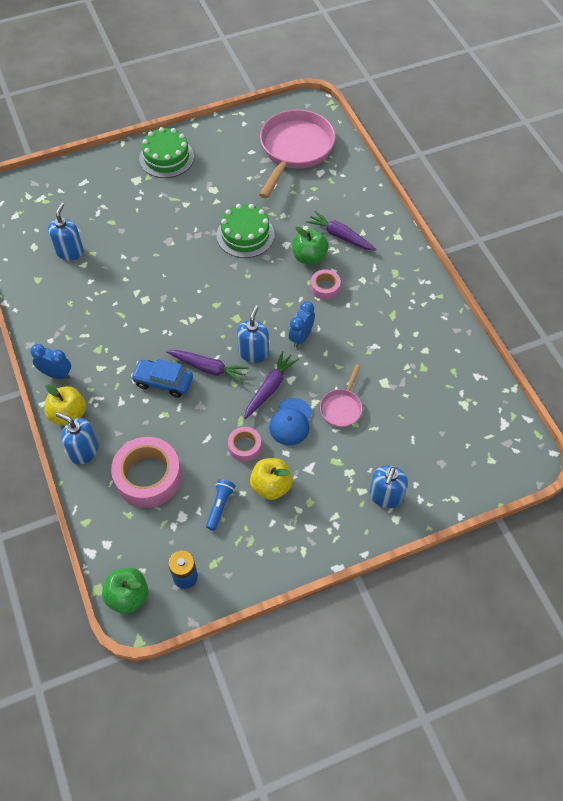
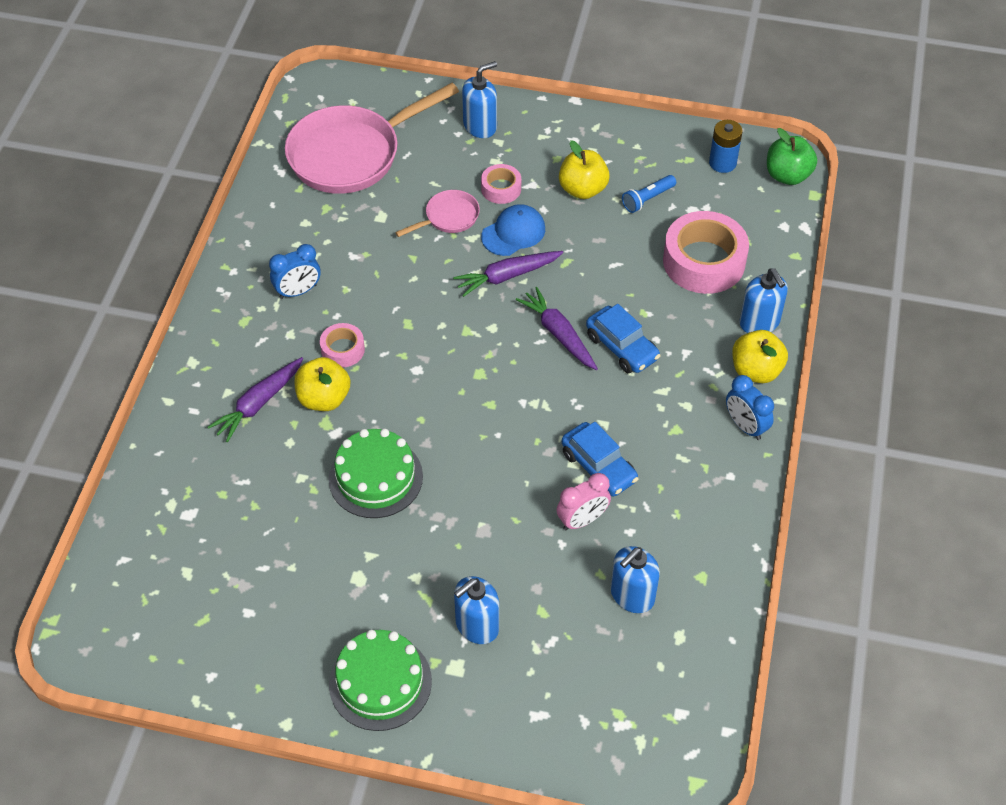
camera: 145 degrees left, 5 degrees down
pink tape [228,427,261,462] -> pink tape moved to [481,164,521,204]
blue soap dispenser [237,305,269,363] -> blue soap dispenser moved to [454,576,499,644]
pink pan [259,109,335,199] -> pink pan moved to [285,83,459,194]
blue clock [289,301,315,347] -> blue clock moved to [269,244,321,299]
green apple [292,227,328,265] -> yellow apple [294,357,350,411]
purple carrot [306,211,377,251] -> purple carrot turned 60 degrees clockwise [208,357,303,442]
none -> pink clock [556,473,611,530]
none -> blue car [562,422,639,497]

